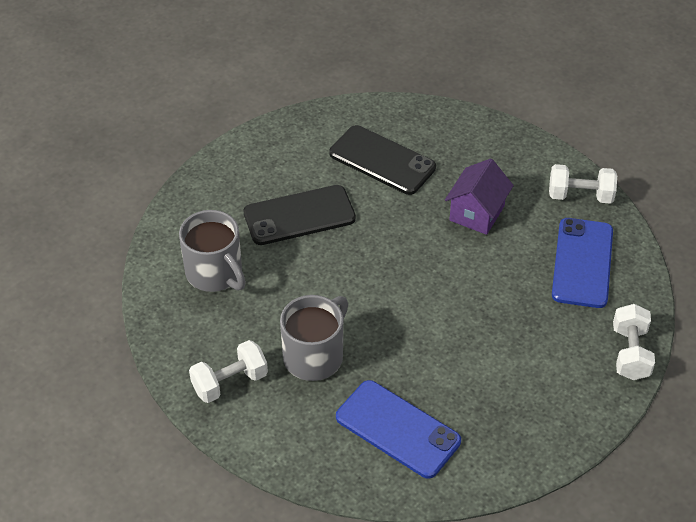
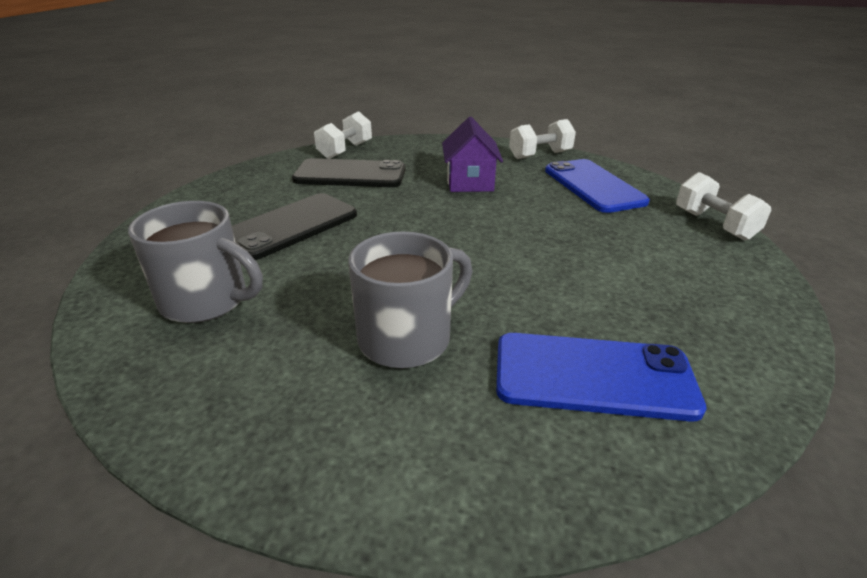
camera: 30 degrees left, 15 degrees down
white dumbbell [189,340,268,403] -> white dumbbell moved to [314,111,372,159]
grey mug [280,295,348,381] -> grey mug turned 45 degrees clockwise [348,231,473,368]

